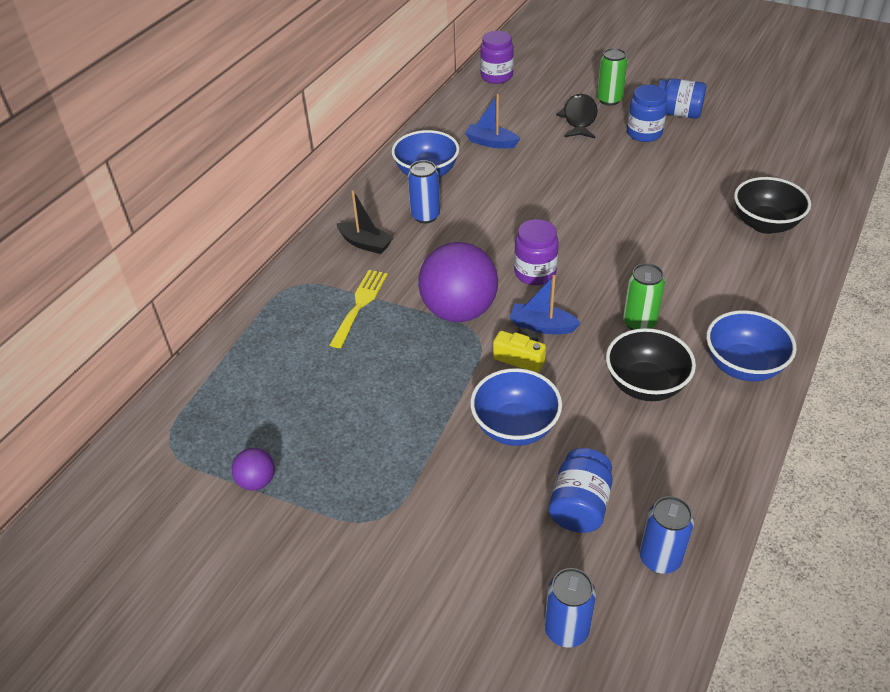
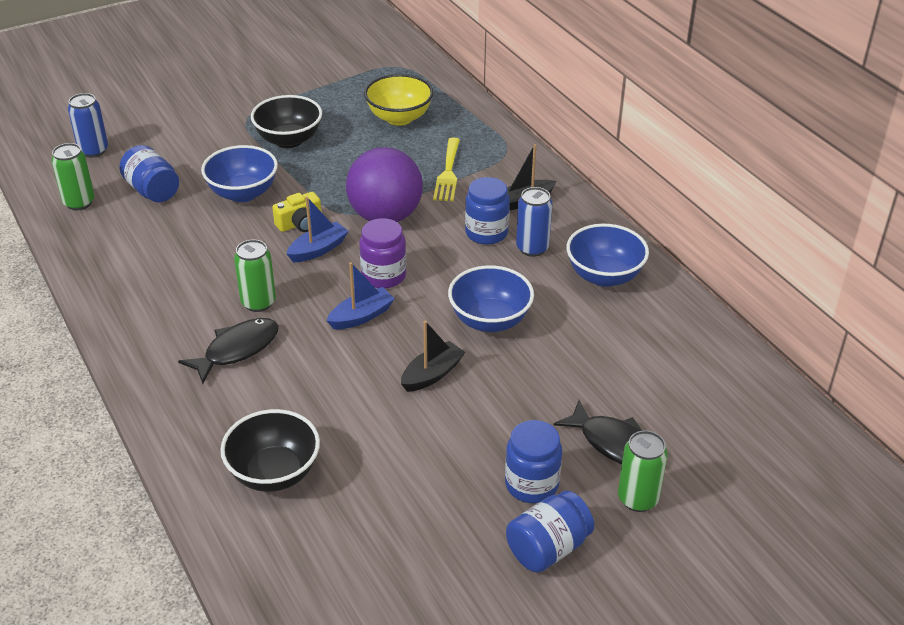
camera: 120 degrees right, 5 degrees down
purple ball [232,448,275,491] -> none
yellow fork [329,270,388,348] -> yellow fork turned 45 degrees clockwise [433,137,460,201]
blue boat [465,94,520,149] -> blue boat moved to [326,262,395,329]
purple jar [480,31,514,84] -> none
black bowl [606,328,696,401] -> black bowl moved to [251,95,322,148]
blue can [639,496,694,574] -> green can [51,143,95,210]
blue bowl [706,310,796,381] -> blue bowl moved to [448,265,534,332]
none -> black fish [178,318,279,384]
none -> yellow bowl [364,74,434,126]
none -> black boat [401,321,465,392]
none -> blue jar [465,177,510,245]

